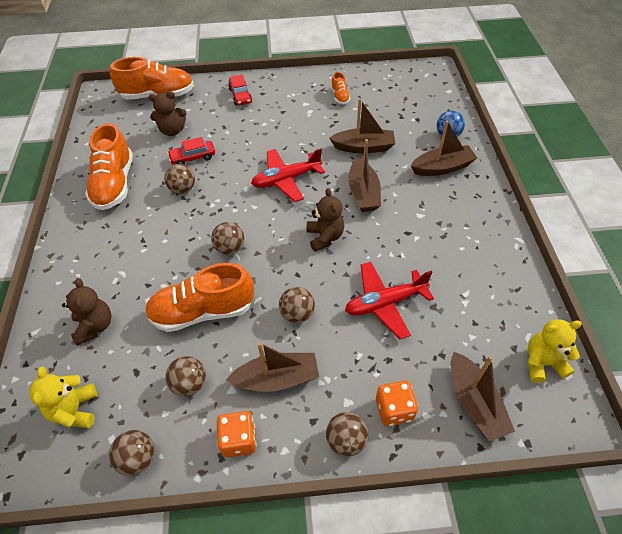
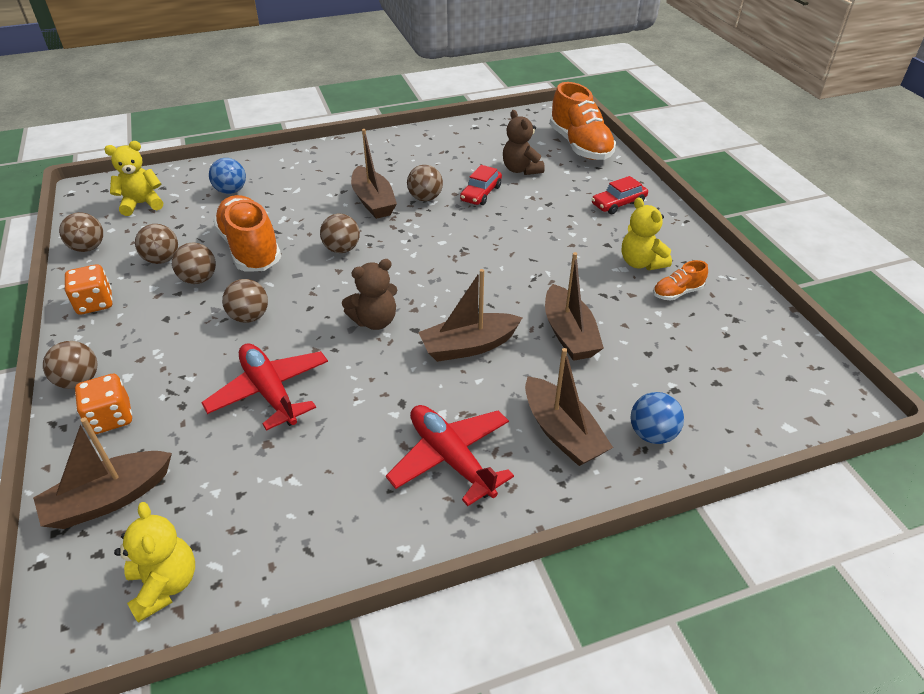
camera: 75 degrees right, 10 degrees down
brown teddy bear [62,278,111,346] -> blue ball [209,158,246,194]
orange shoe [85,123,133,210] -> none
red car [167,137,215,165] -> red car turned 120 degrees counterclockwise [460,165,502,205]
brown boat [226,342,319,392] -> brown boat moved to [351,129,397,219]
red plane [251,148,325,202] -> red plane moved to [386,405,514,506]
none -> brown ball [172,243,216,284]
none -> yellow teddy bear [622,197,672,270]

